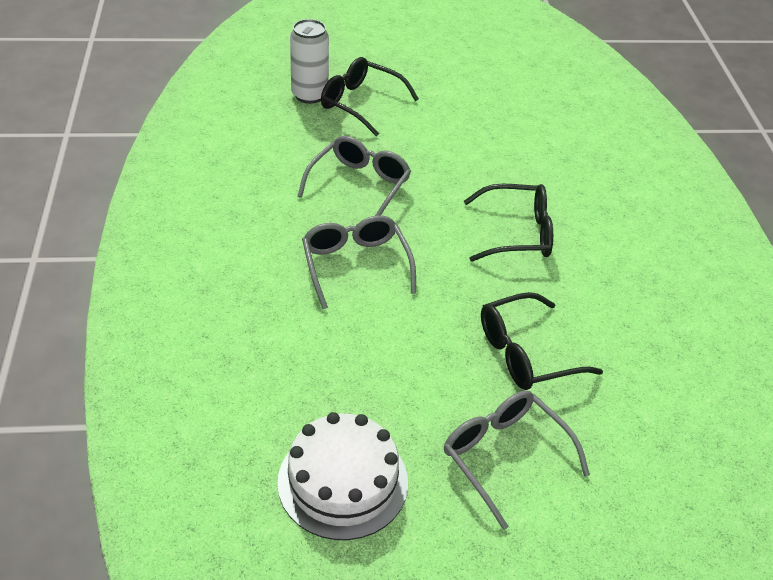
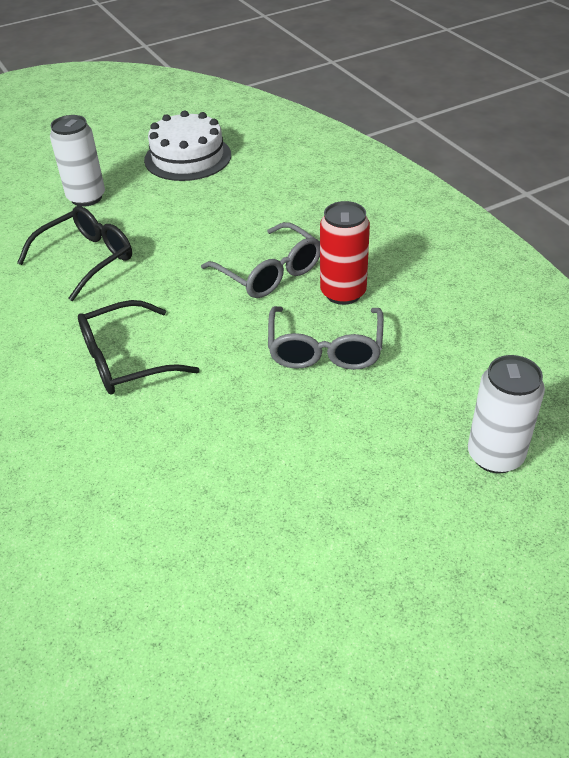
camera: 160 degrees right, 0 degrees up
black glasses [321,57,419,136] -> none
grey glasses [444,391,590,530] -> white can [50,115,105,207]
none -> red can [320,201,370,305]

